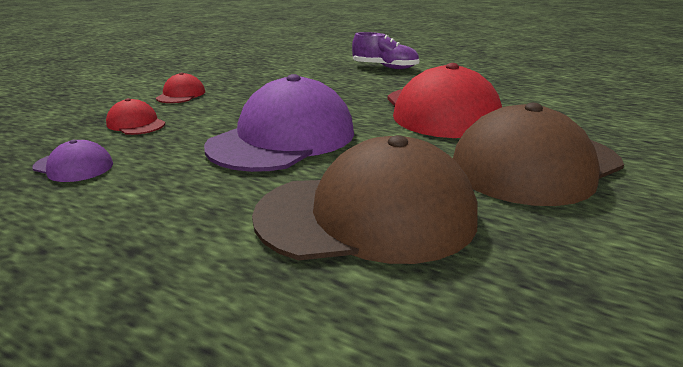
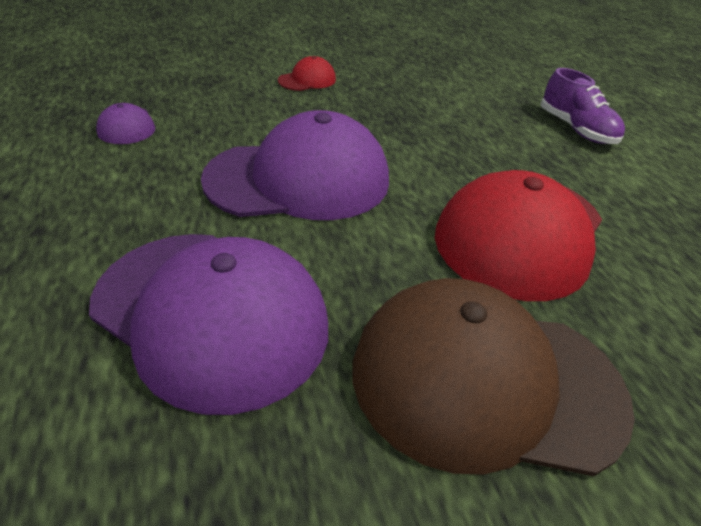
camera: 40 degrees right, 15 degrees up
red cap [106,98,166,135] -> none
brown cap [252,135,478,264] -> purple cap [89,234,328,415]

